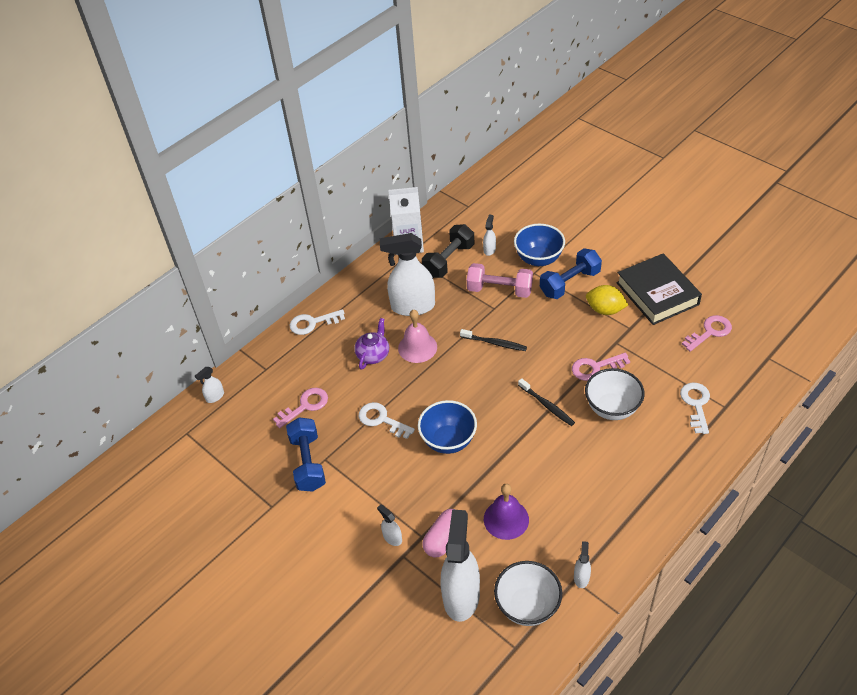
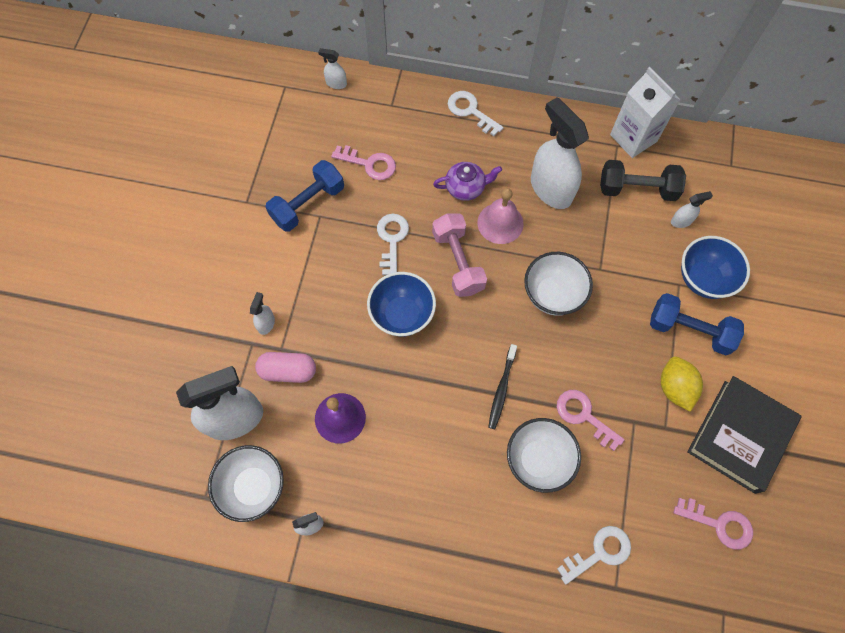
camera: 55 degrees right, 20 degrees up
black toothbrush [460,329,527,351] -> white bowl [524,252,593,316]
pink dumbbell [467,263,533,298] -> pink dumbbell moved to [432,213,487,297]

